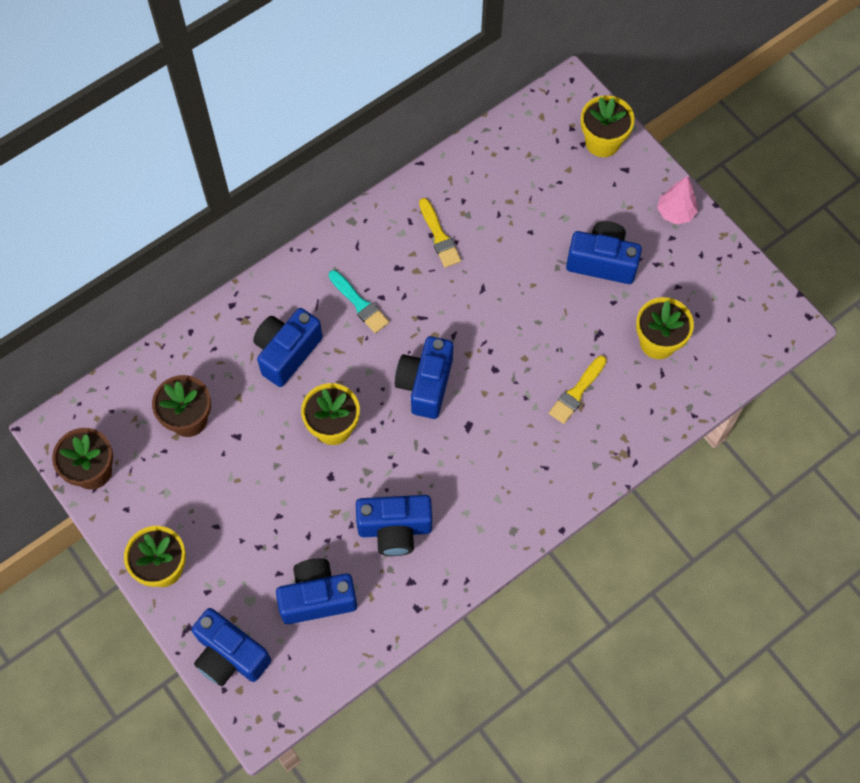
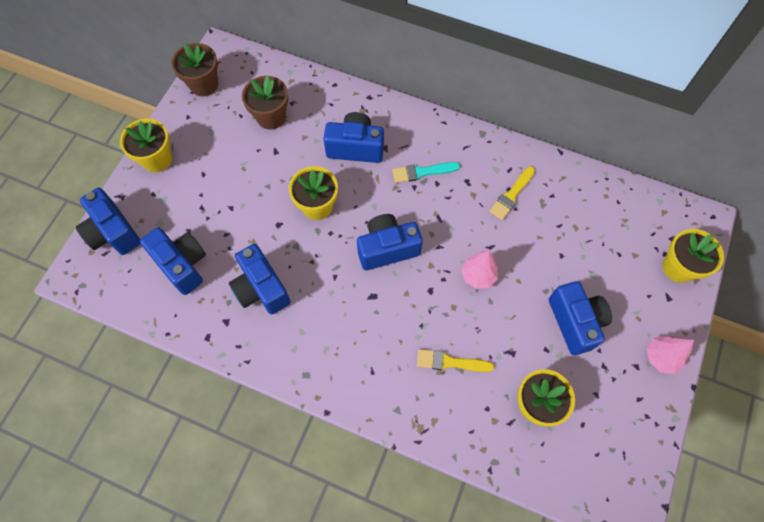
camera: 60 degrees right, 0 degrees up
blue camera [191,608,271,686] -> blue camera turned 45 degrees counterclockwise [76,188,140,255]
turquoise brush [329,270,389,333] -> turquoise brush turned 60 degrees clockwise [392,162,460,183]
none -> pink tree [461,250,498,289]

